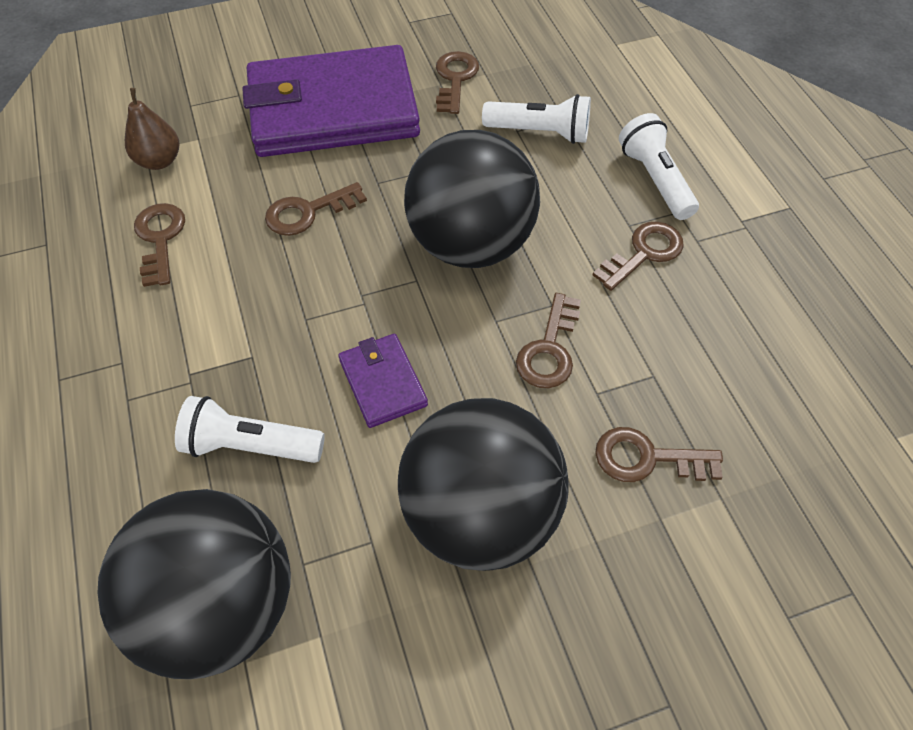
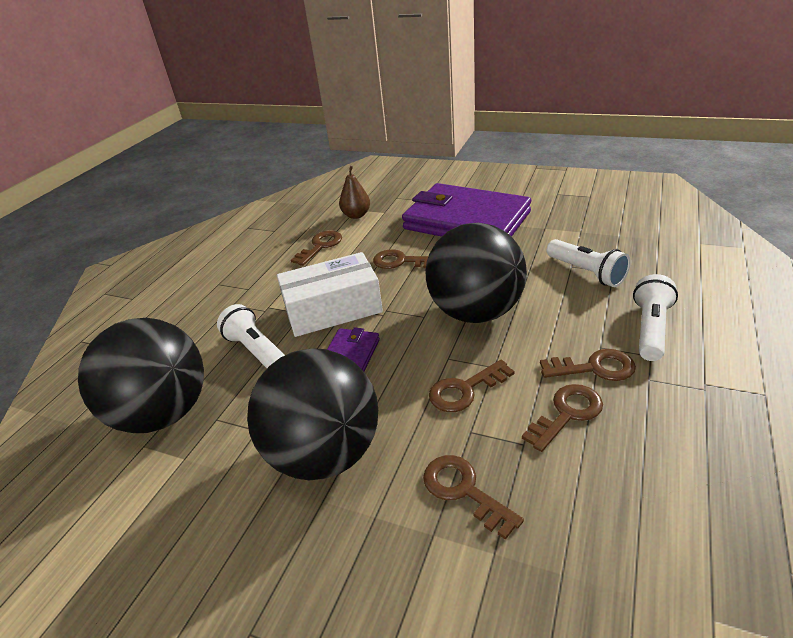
camera: 45 degrees right, 20 degrees down
brown key [436,51,479,114] -> brown key moved to [522,384,603,452]
none -> white box [277,252,383,337]

